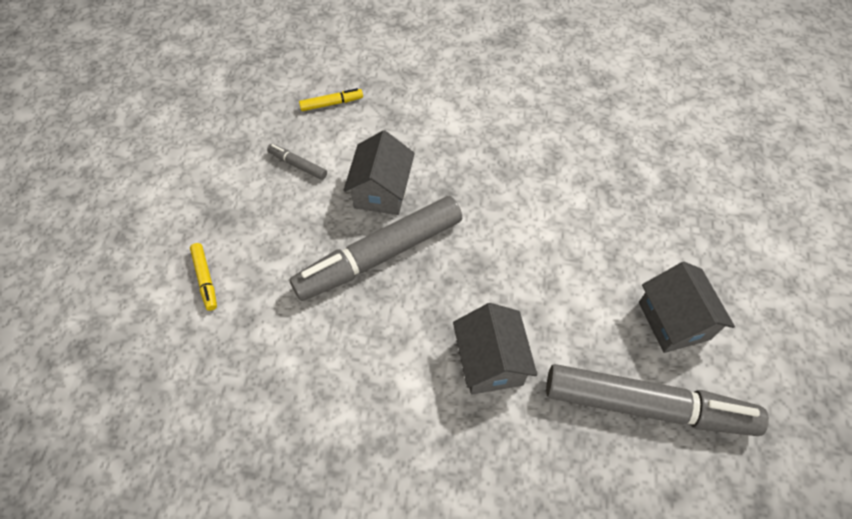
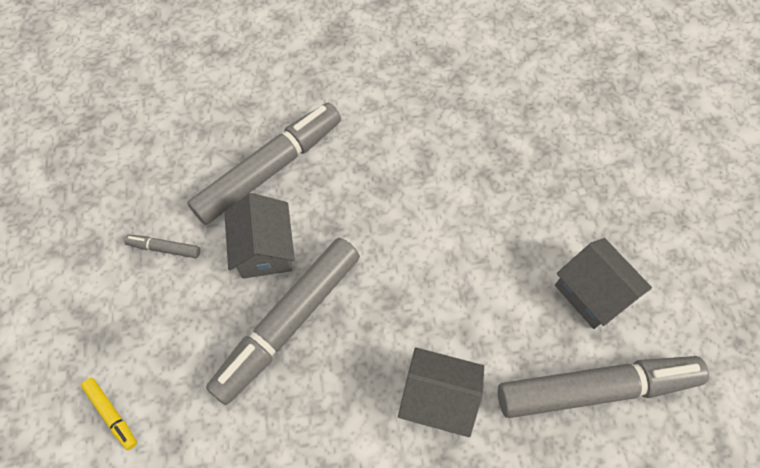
camera: 20 degrees left, 5 degrees up
yellow marker [299,88,363,111] -> none
grey house [453,303,537,395] -> grey house turned 45 degrees counterclockwise [398,347,484,437]
none -> grey marker [188,103,341,225]

